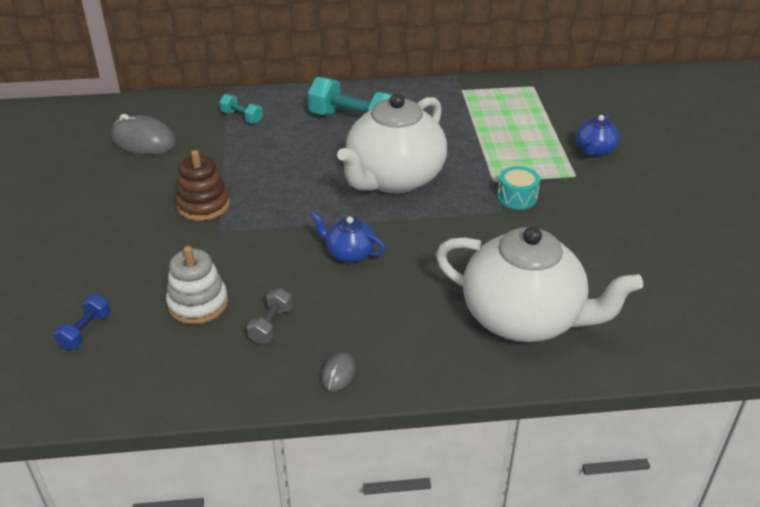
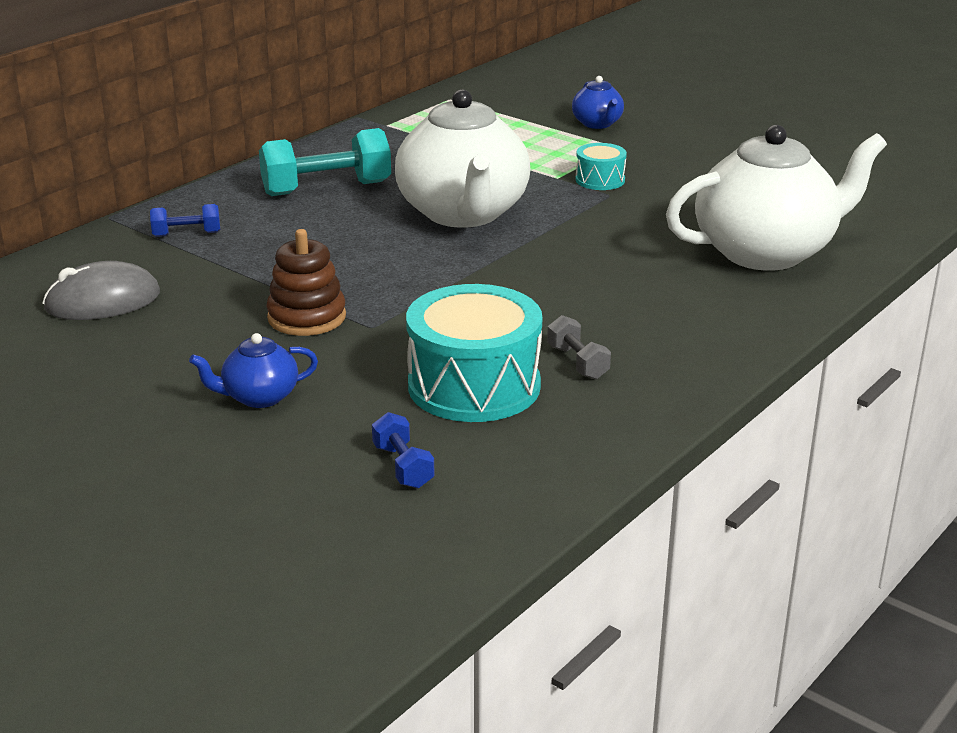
camera: 45 degrees left, 10 degrees down
white stacking toy [166,246,228,324] -> turquoise drum [406,284,542,422]
turquoise dumbbell [219,94,263,124] -> blue dumbbell [150,204,220,237]
blue teapot [311,212,386,263] -> blue teapot moved to [189,333,318,408]
grey mouse [321,353,356,391] -> none

